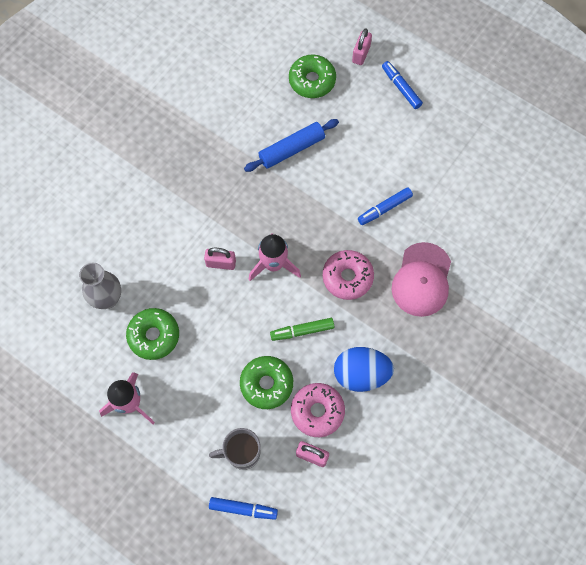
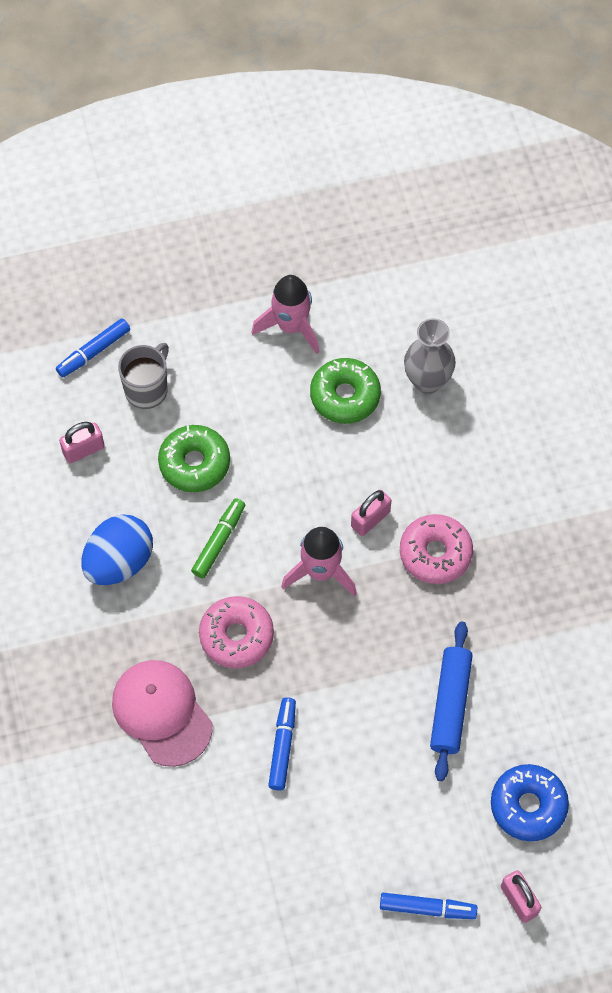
camera: 130 degrees right, 5 degrees down
green donut [289,55,336,98] -> blue donut [491,764,569,841]
pink donut [291,383,345,437] -> pink donut moved to [400,514,473,584]

